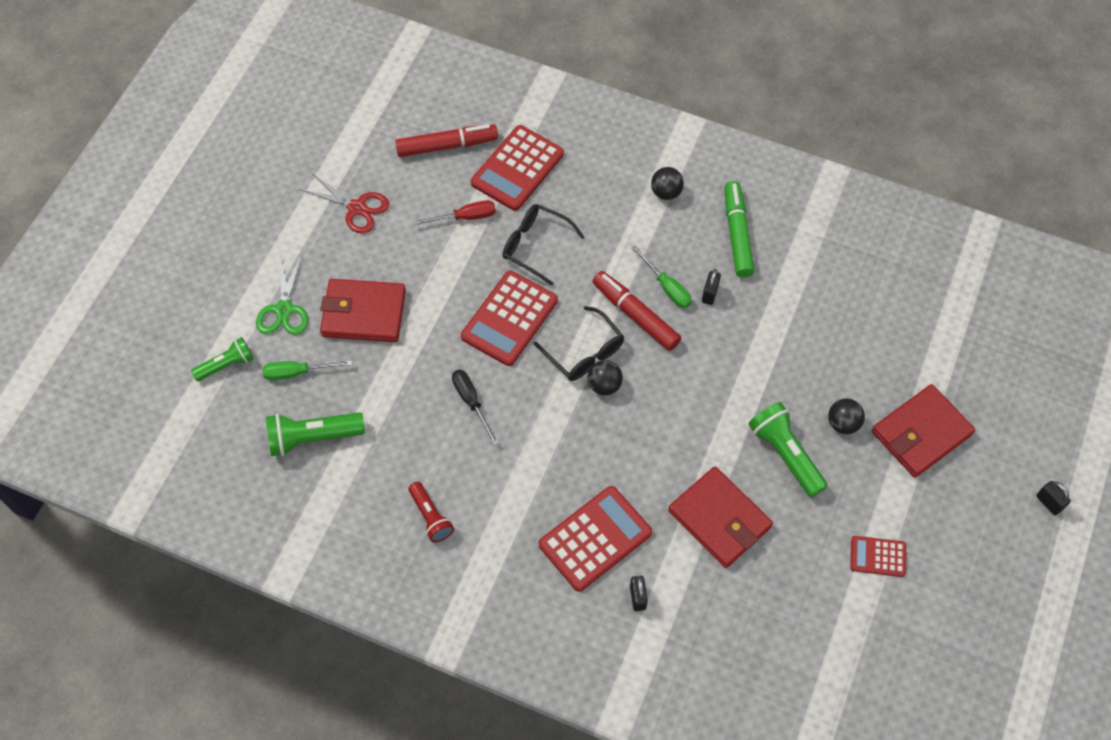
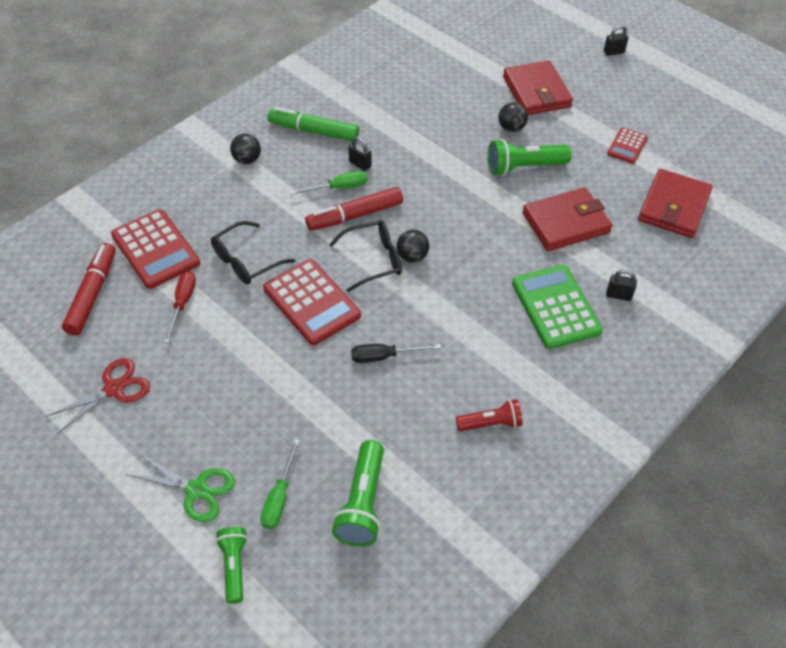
camera: 70 degrees left, 10 degrees down
red wallet [320,279,406,342] -> red wallet moved to [638,169,713,238]
red calculator [539,486,652,592] -> green calculator [512,265,603,349]

